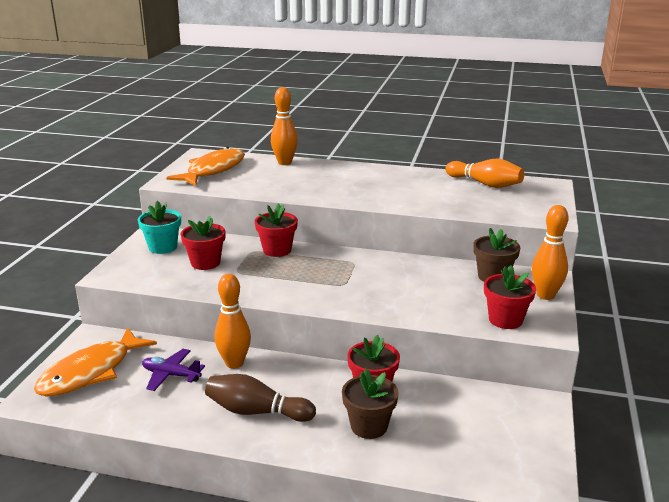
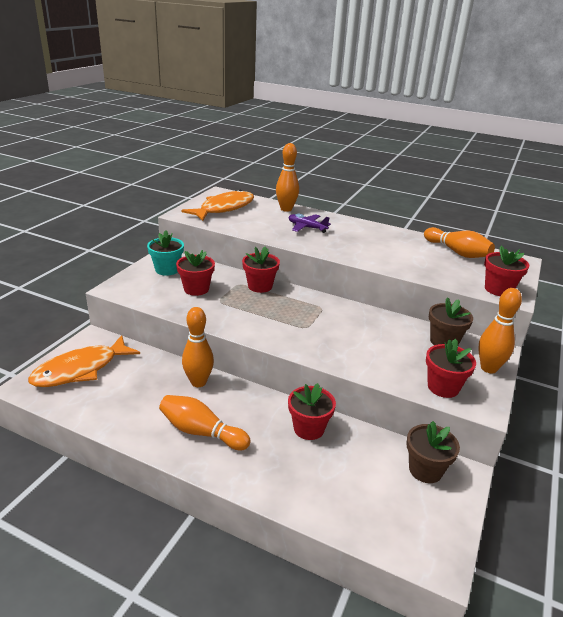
camera: 10 degrees right, 5 degrees up
purple plane [142,349,205,391] -> purple plane moved to [289,214,331,233]
brown bowling pin [205,374,316,422] -> orange bowling pin [159,395,251,450]
brown flower pot [342,369,399,439] -> brown flower pot moved to [406,421,460,483]
none -> red flower pot [484,246,529,296]

